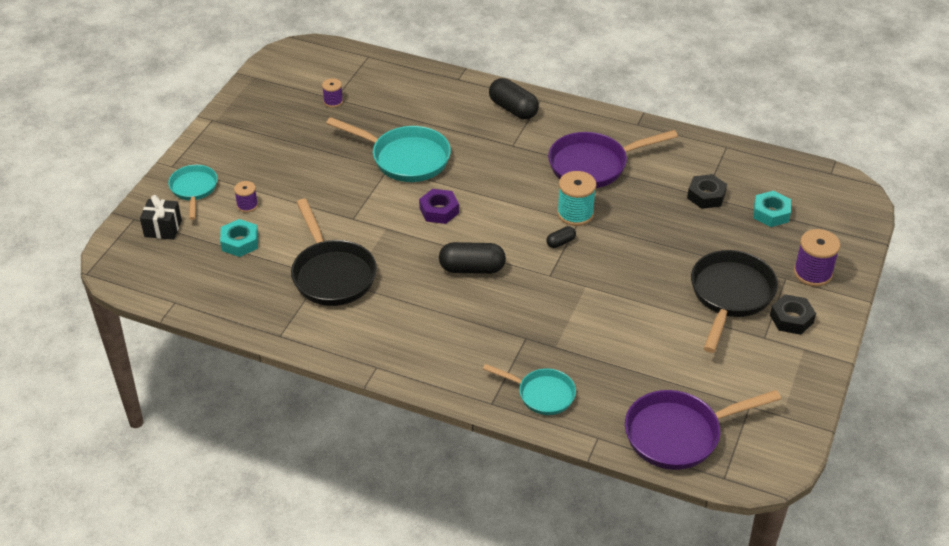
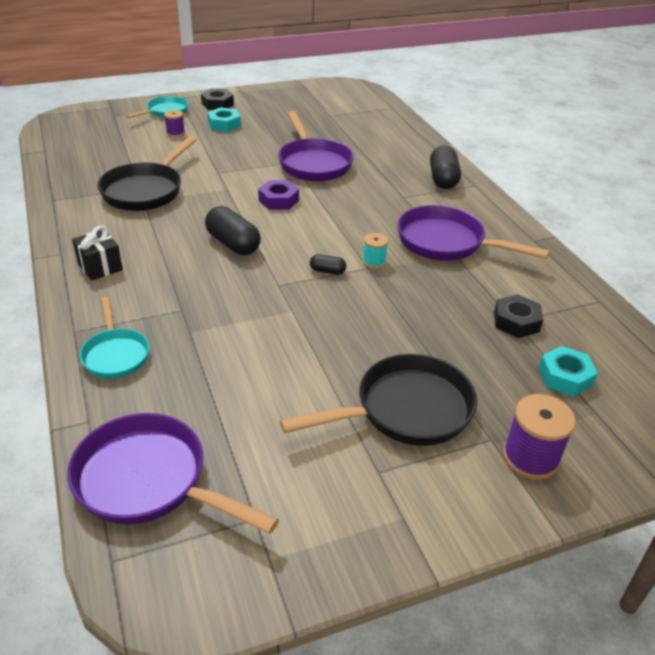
camera: 45 degrees right, 5 degrees down
black gift [140,195,182,240] -> black gift moved to [72,226,123,281]
turquoise nut [220,219,258,257] -> turquoise nut moved to [207,107,241,132]
purple spool [322,78,343,108] -> none
turquoise pan [326,117,451,182] -> purple pan [278,111,354,181]
turquoise spool [557,171,596,226] -> turquoise spool [362,233,388,269], size x0.58
black nut [770,294,816,335] -> black nut moved to [201,89,234,110]

